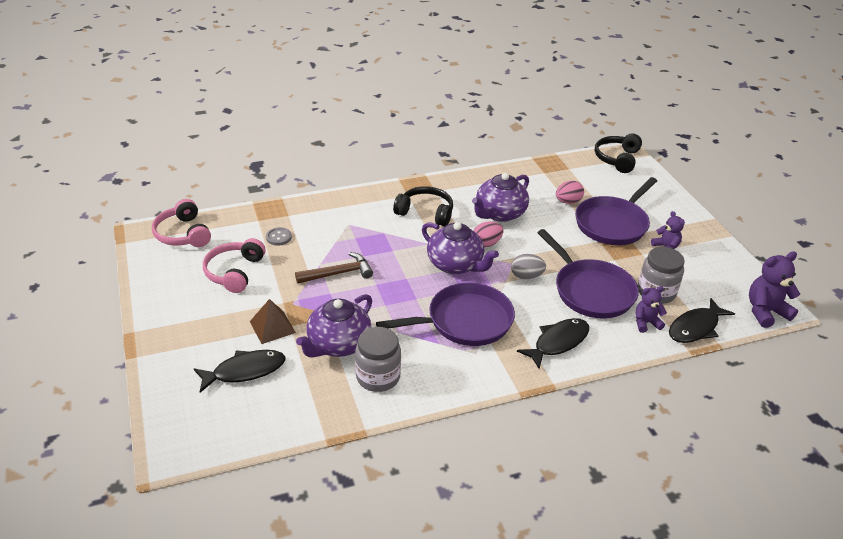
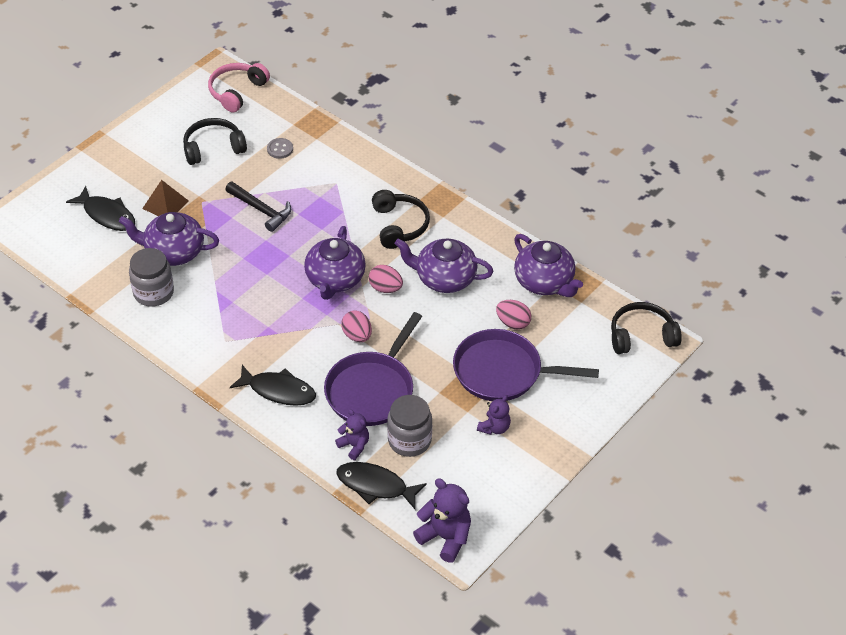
camera: 60 degrees right, 10 degrees up
pink headphones [203,238,266,293] -> black headphones [183,118,247,165]
brown hammer [295,252,373,284] -> black hammer [225,182,291,232]
purple pan [376,283,515,346] -> none
grey egg [511,254,546,280] -> pink egg [341,310,372,342]
none -> purple teapot [514,234,583,297]

